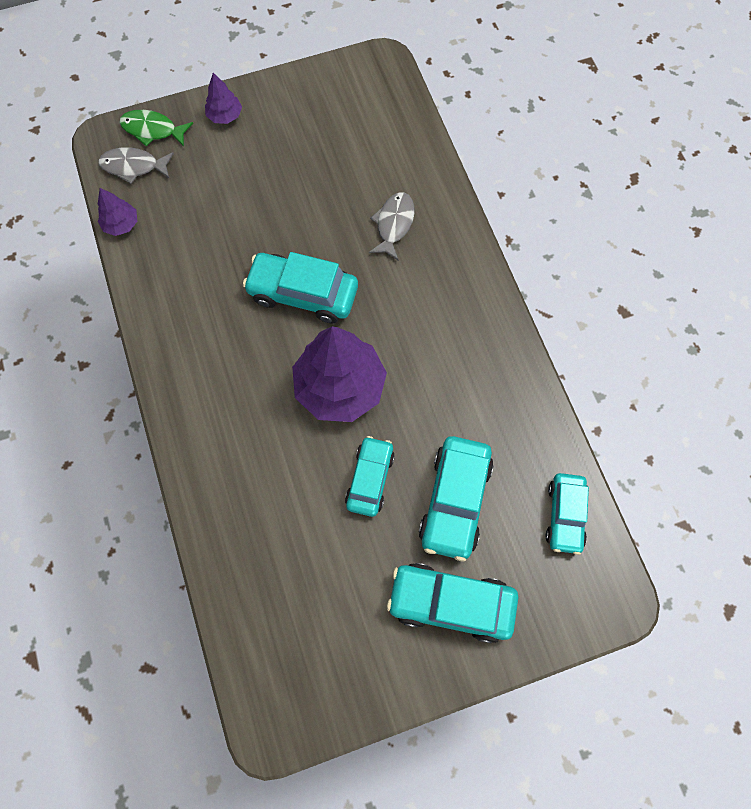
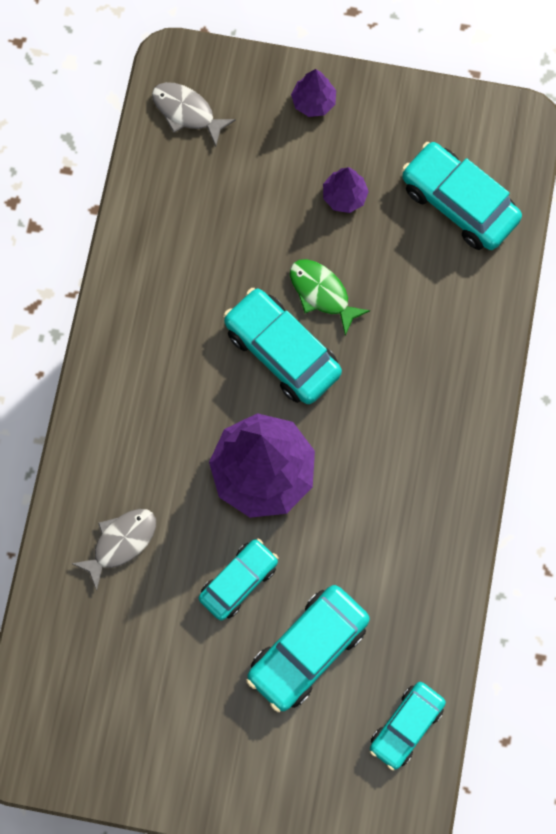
camera: 30 degrees right, 5 degrees up
purple tree [98,188,137,236] -> purple tree moved to [323,167,369,213]
green fish [120,110,193,147] -> green fish moved to [290,259,370,335]
grey fish [369,192,414,260] -> grey fish moved to [71,509,156,591]
turquoise car [387,563,518,643] -> turquoise car moved to [402,142,522,250]

